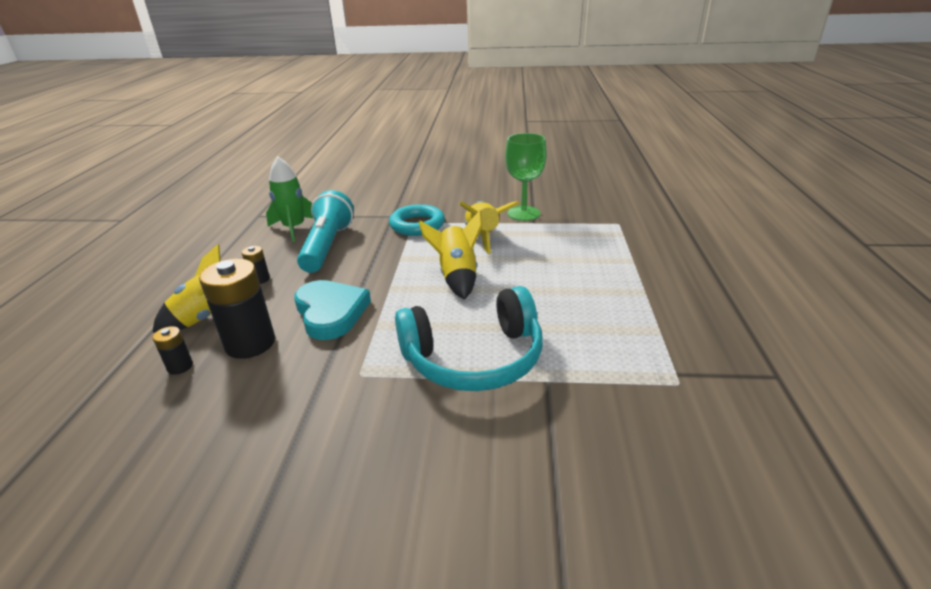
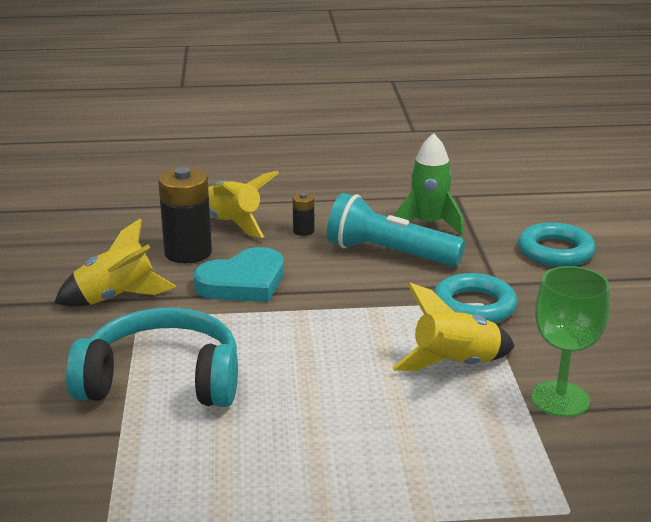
camera: 80 degrees right, 5 degrees down
black battery [152,326,193,375] -> none
turquoise flashlight [297,190,354,273] -> turquoise flashlight turned 150 degrees counterclockwise [327,193,465,267]
turquoise headphones [395,286,543,391] -> turquoise headphones turned 120 degrees clockwise [66,308,238,407]
yellow rocket [419,210,482,299] -> yellow rocket moved to [54,218,176,307]
none -> turquoise ring [518,222,596,267]

